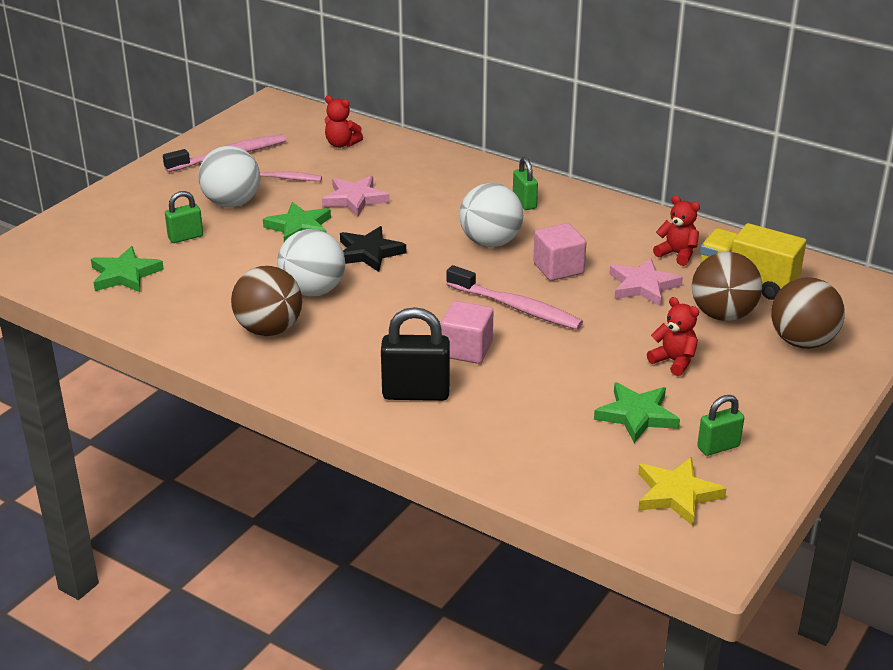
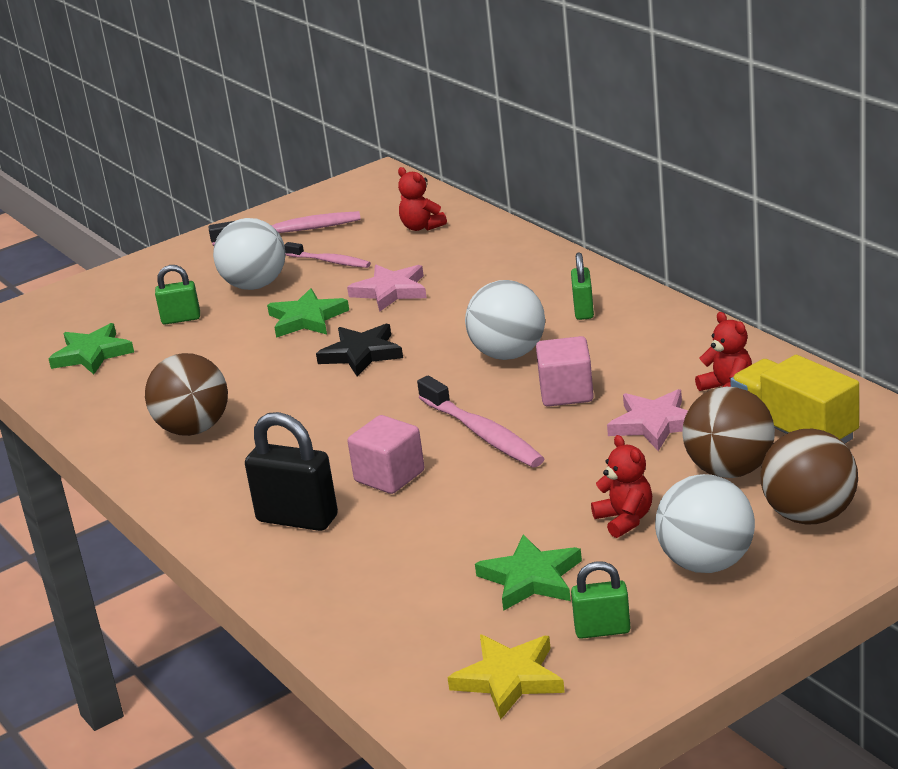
camera: 25 degrees right, 5 degrees down
white ball [277,229,345,297] -> white ball moved to [655,474,755,573]

